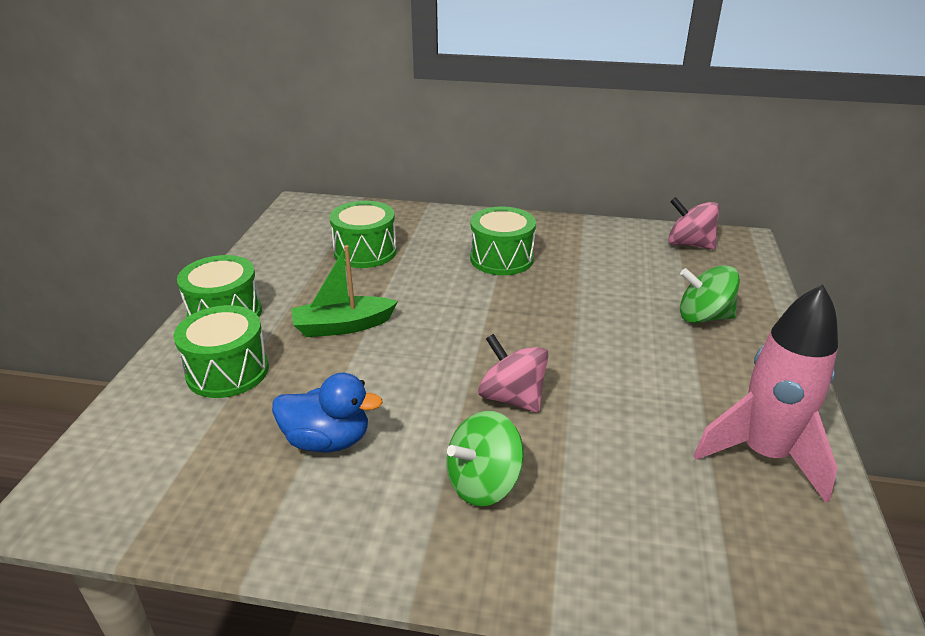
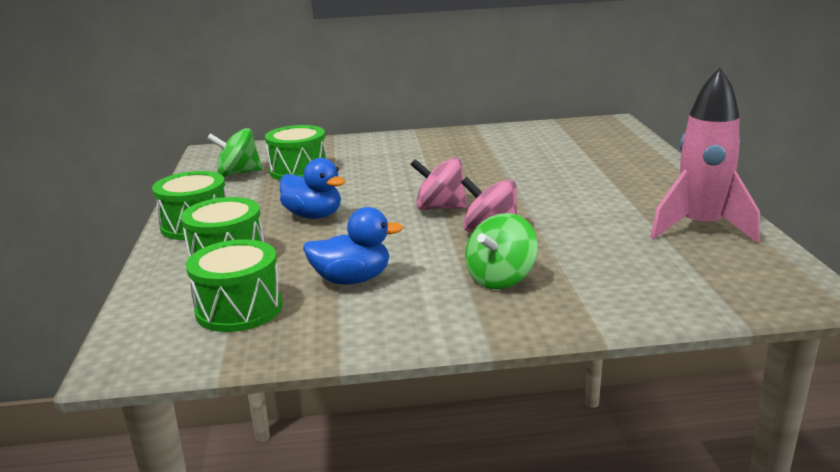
camera: 15 degrees left, 10 degrees down
green boat [291,245,398,337] -> blue duck [280,158,345,219]
green drum [470,207,536,275] -> green drum moved to [186,239,283,332]
pink spinning top [668,197,719,249] -> pink spinning top moved to [410,158,468,210]
green spinning top [680,265,740,323] -> green spinning top moved to [207,128,263,177]

